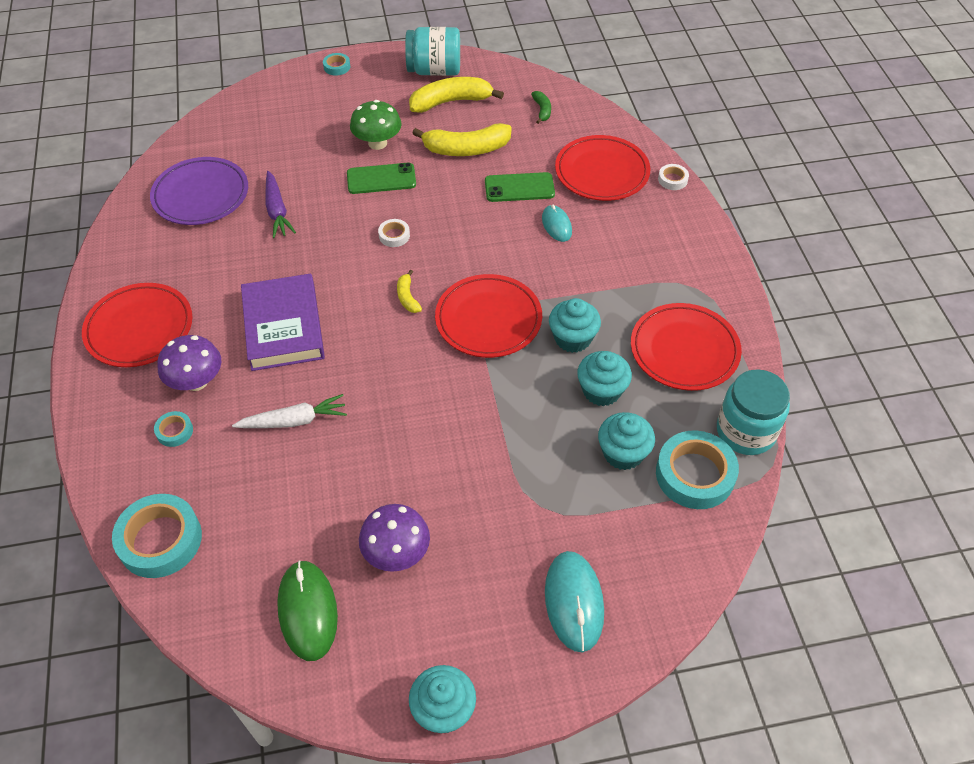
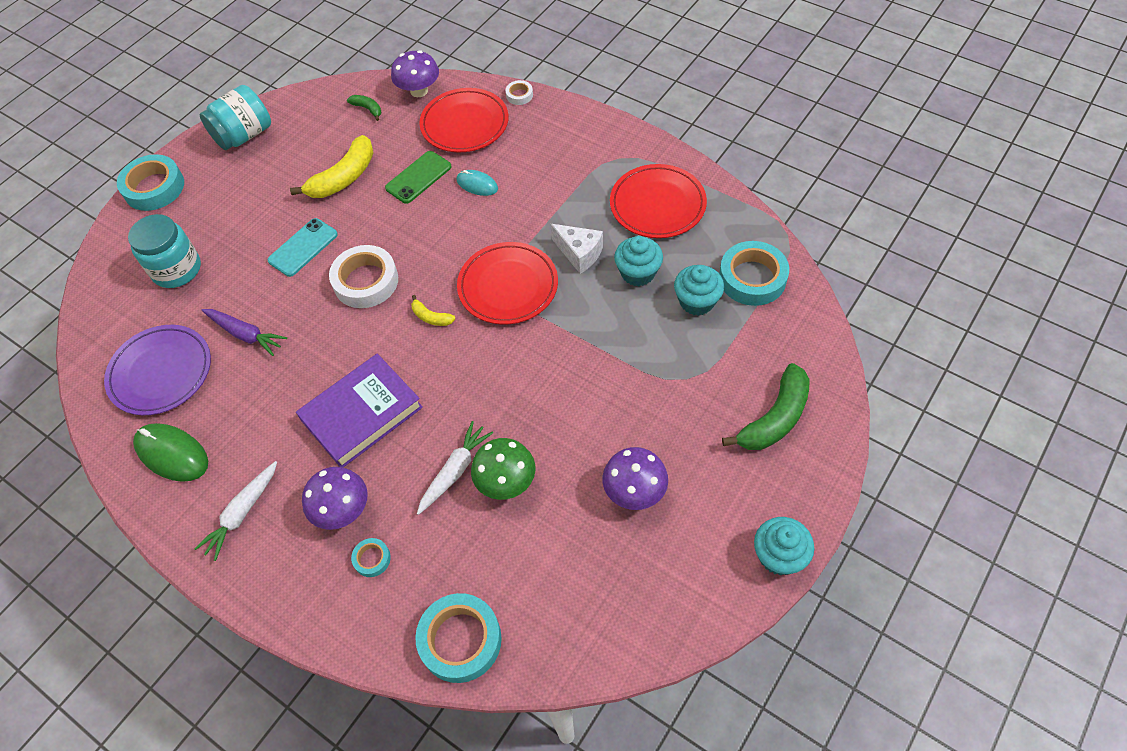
camera: 40 degrees left, 5 degrees up
red plate [82,283,192,367] -> white carrot [194,461,277,561]
purple book [241,274,325,371] -> purple book turned 75 degrees counterclockwise [296,354,423,468]
green mouse [277,560,338,661] -> green mouse moved to [133,423,208,482]
turquoise tape [323,53,350,76] -> turquoise tape [117,154,184,211], size x2.11
green phone [347,163,416,194] -> turquoise phone [268,218,338,277]
green mushroom [350,100,402,150] -> green mushroom moved to [471,438,535,500]
white tape [378,219,410,247] -> white tape [329,245,398,308], size x2.11
yellow banana [409,77,504,113] -> none
turquoise mouse [545,551,604,652] -> green banana [722,363,809,450]
turquoise cupcake [549,298,601,353] -> white cheese [550,224,603,274]
turquoise jar [717,369,790,455] -> turquoise jar moved to [128,214,201,288]
none -> purple mushroom [391,50,439,97]

